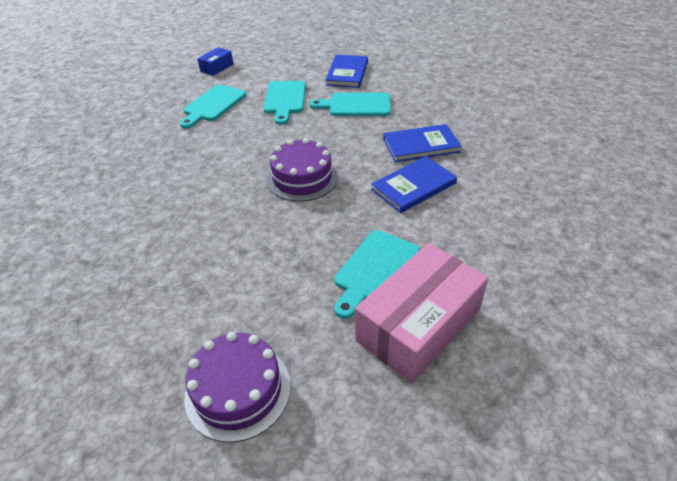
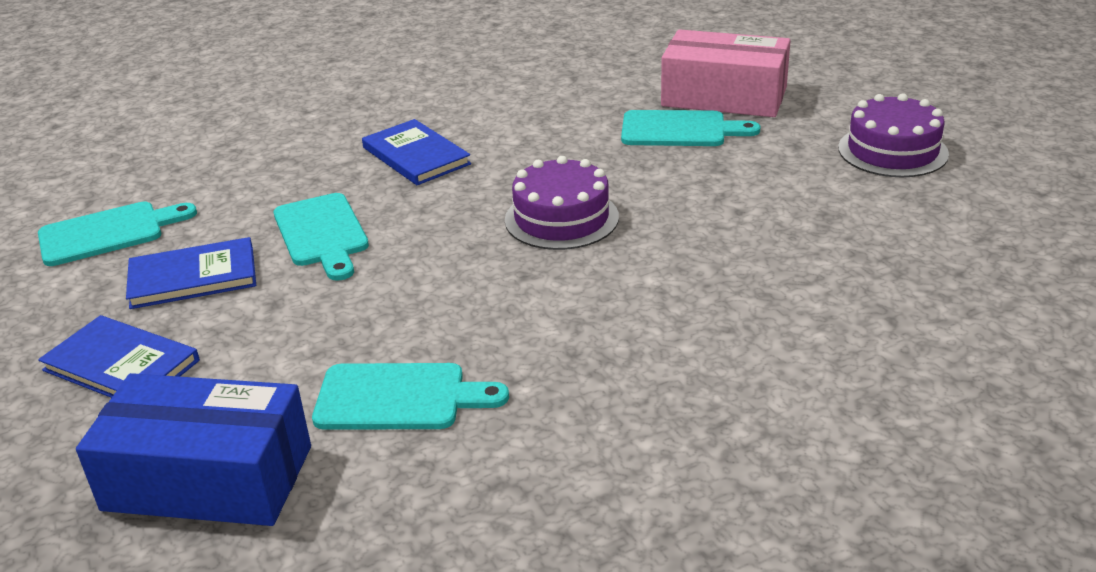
camera: 115 degrees left, 10 degrees down
blue box [197,47,234,76] -> blue box [76,373,311,526], size x2.13
turquoise cutting board [264,81,306,125] -> turquoise cutting board moved to [38,202,197,266]
blue book [371,156,457,213] -> blue book moved to [38,315,200,398]

